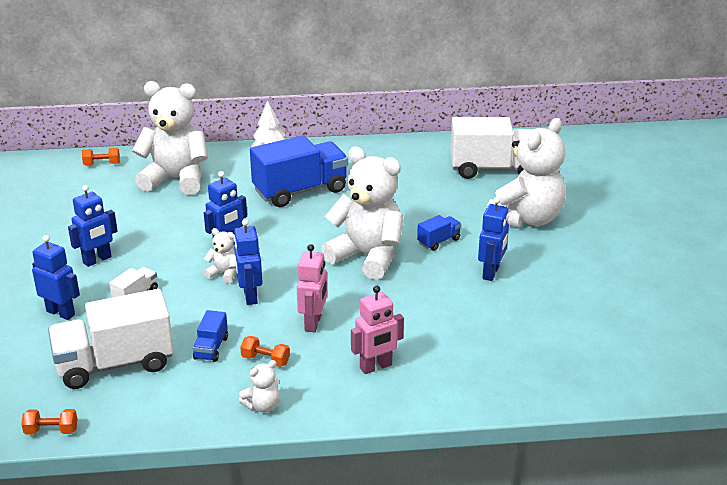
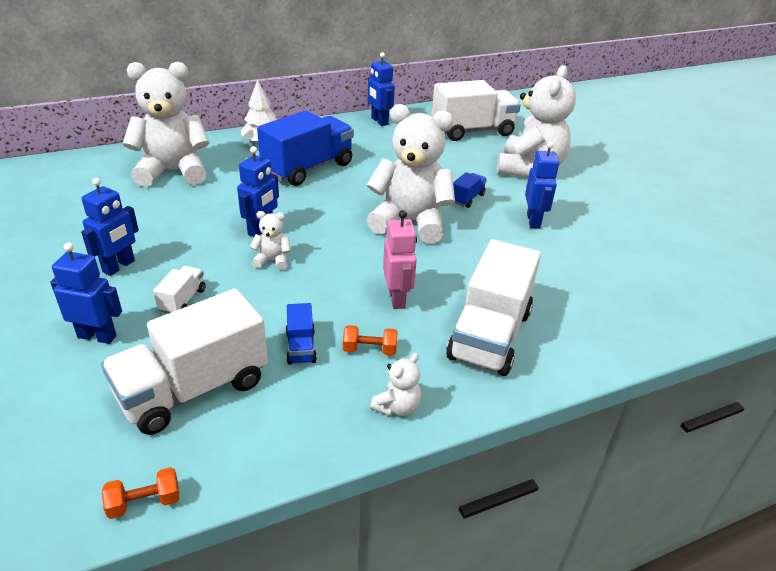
camera: 20 degrees left, 5 degrees up
orange dumbbell [82,148,120,165] -> none
blue robot [233,219,263,305] -> blue robot moved to [367,52,395,126]
pink robot [351,285,404,374] -> white truck [446,239,541,376]

